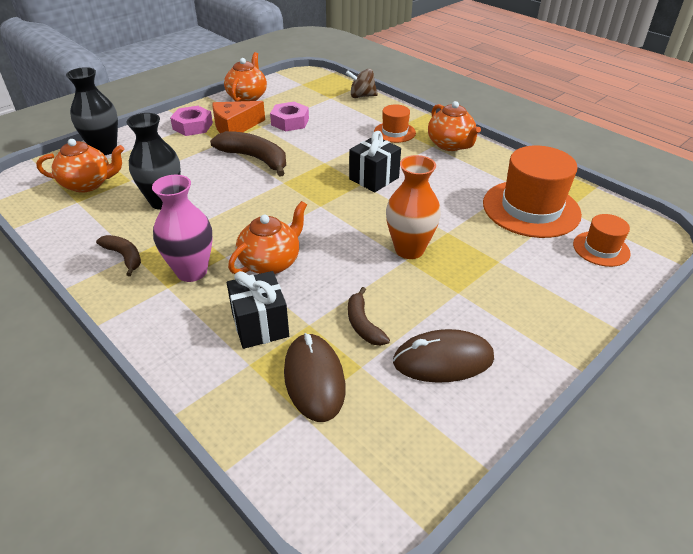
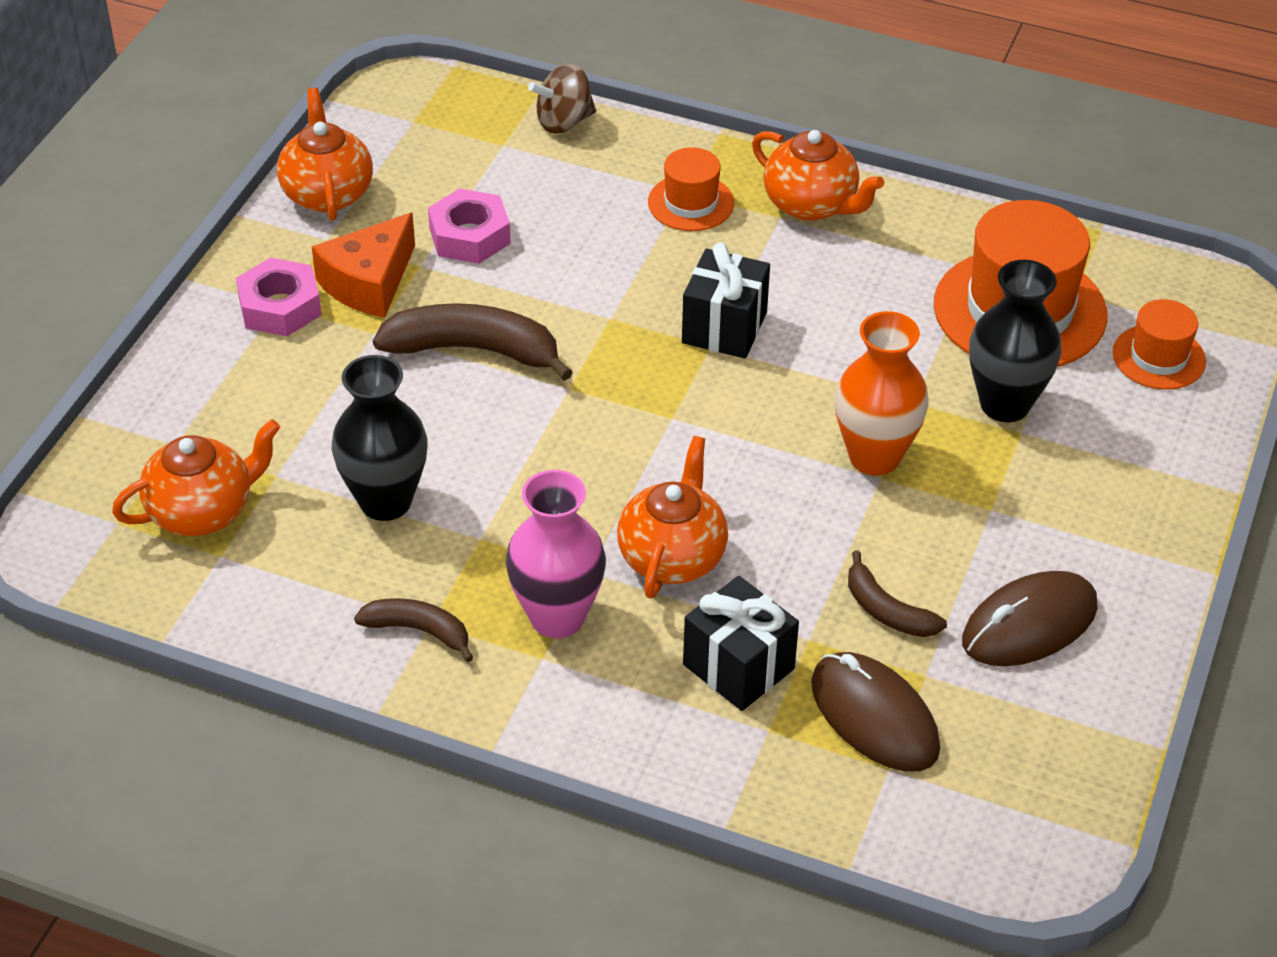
camera: 25 degrees left, 5 degrees up
black vase [66,67,118,155] -> black vase moved to [969,260,1061,422]

